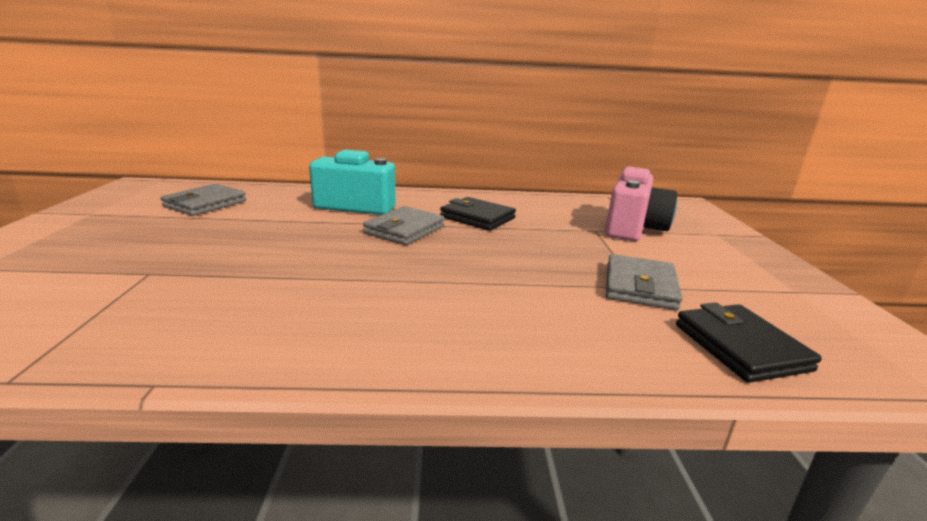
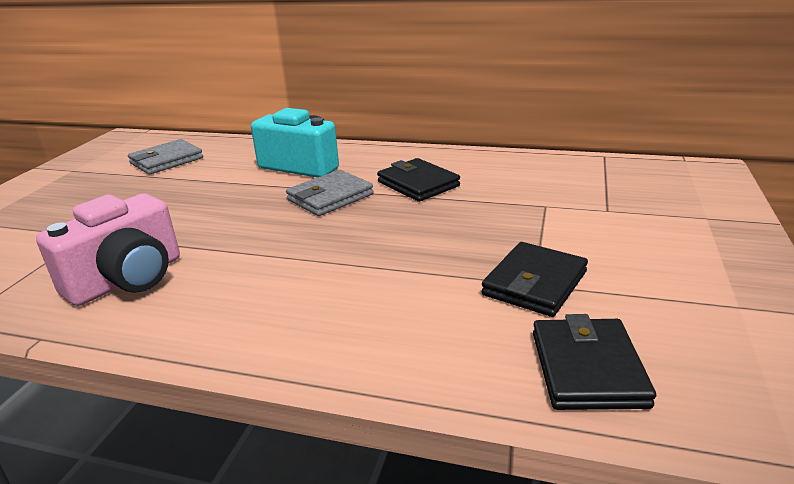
camera: 20 degrees right, 5 degrees up
pink camera [605,167,678,241] -> pink camera moved to [36,193,180,306]
grey wallet [606,254,682,310] -> black wallet [482,242,588,317]

